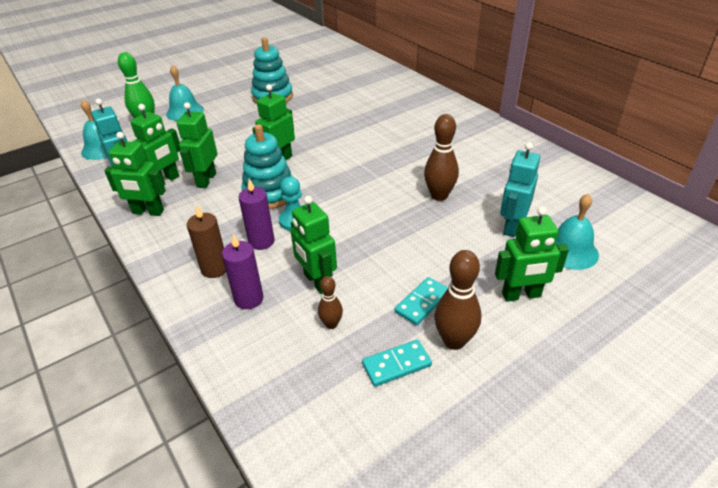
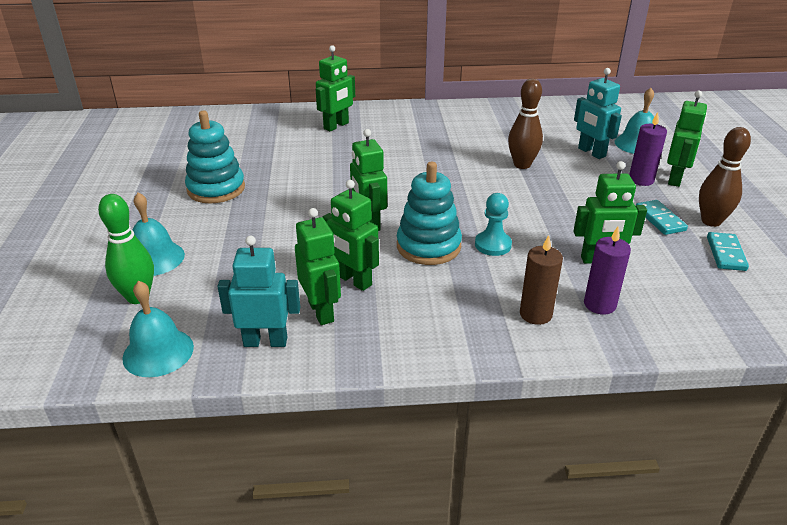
camera: 60 degrees left, 5 degrees down
green robot [104,132,166,216] -> green robot moved to [316,45,355,131]
purple candle [239,179,275,250] -> purple candle moved to [629,112,667,186]
brown bowling pin [318,276,343,329] -> none

